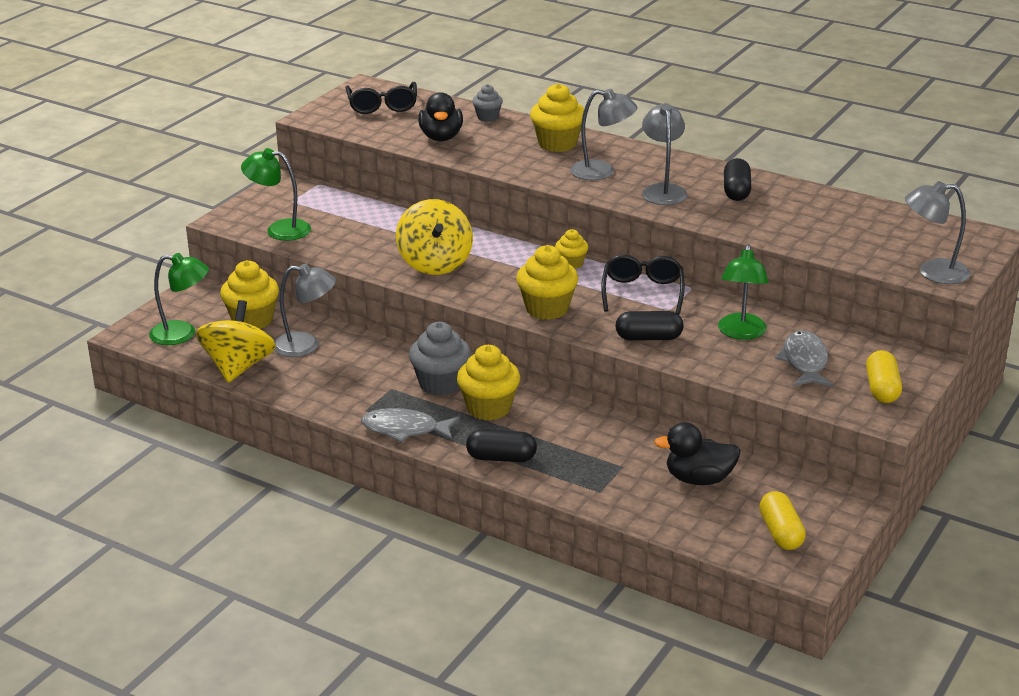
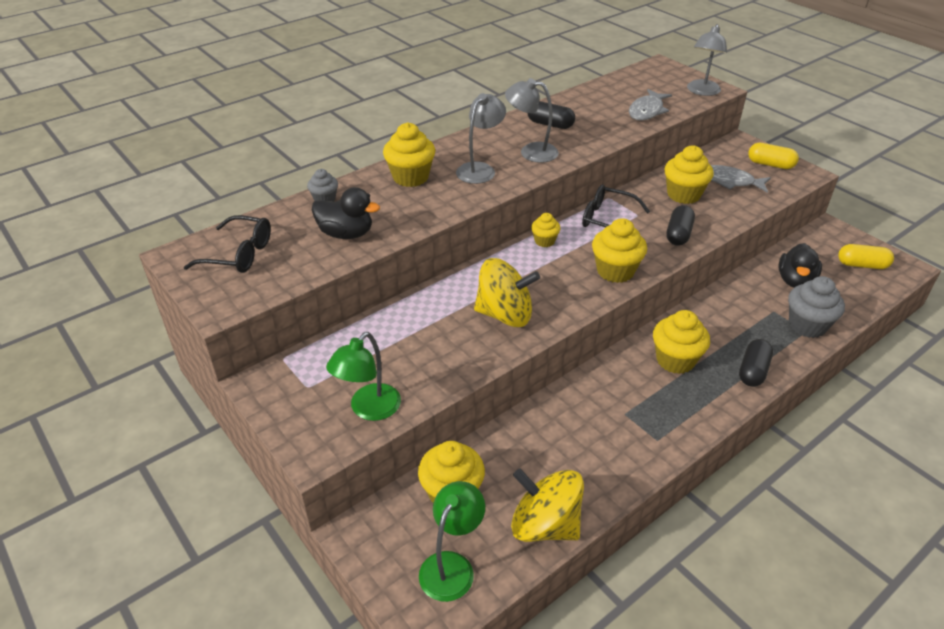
camera: 70 degrees left, 10 degrees up
grey lamp [274,263,336,357] -> none
grey fish [361,408,459,443] -> grey fish moved to [629,89,672,121]
grey cupcake [409,322,471,396] -> grey cupcake moved to [788,276,845,338]
green lamp [718,244,769,340] -> yellow cupcake [664,145,714,204]

